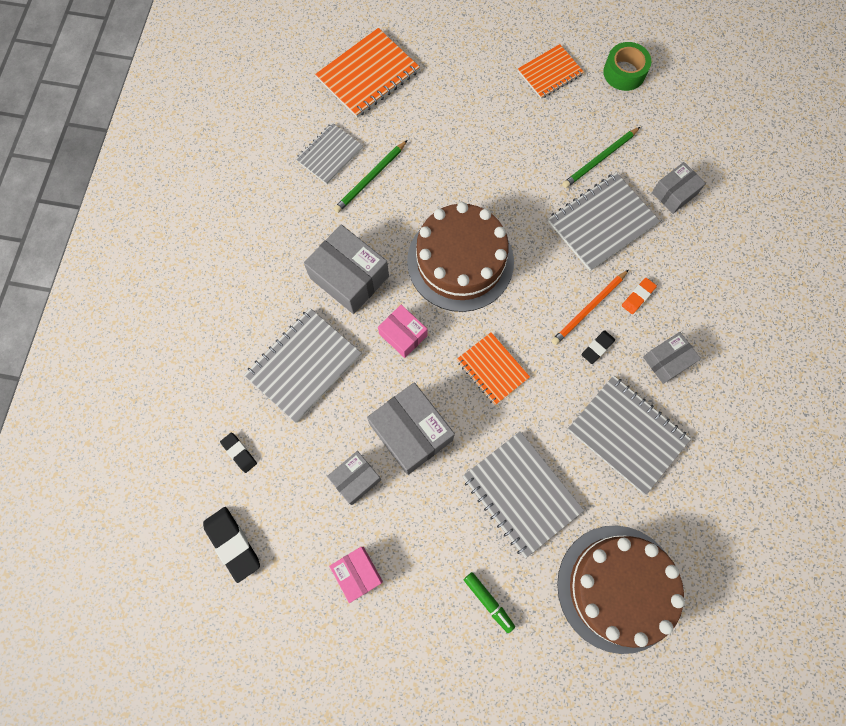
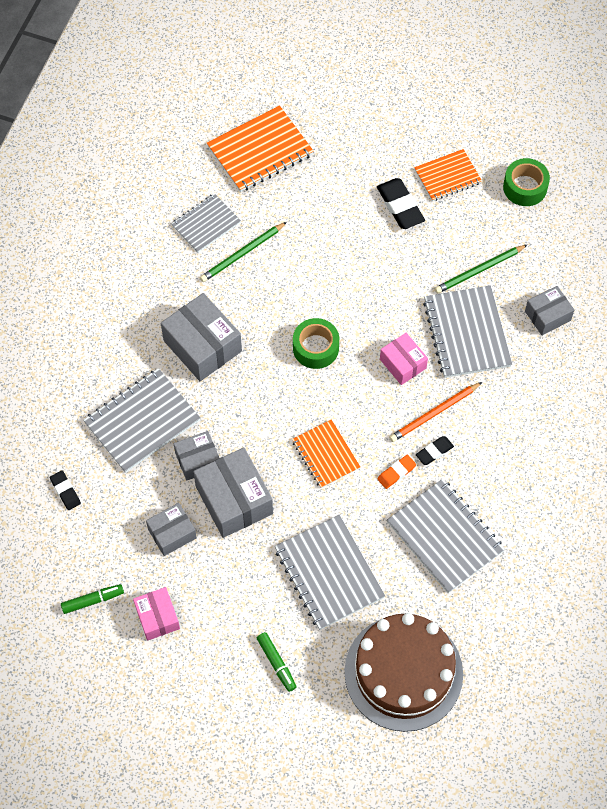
camera: 10 degrees right, 10 degrees down
black eraser [203,507,260,583] -> black eraser moved to [377,178,425,229]
pink box [378,305,428,358] -> pink box moved to [380,333,428,385]
brown cake [407,202,514,312] -> green tape [293,318,339,369]
grey notebook [548,172,660,271] -> grey notebook turned 75 degrees counterclockwise [423,285,512,378]
orange eraser [622,278,657,314] -> orange eraser moved to [377,455,416,489]
grey box [643,332,701,384] -> grey box moved to [174,431,219,480]
none -> green marker [61,584,124,614]

